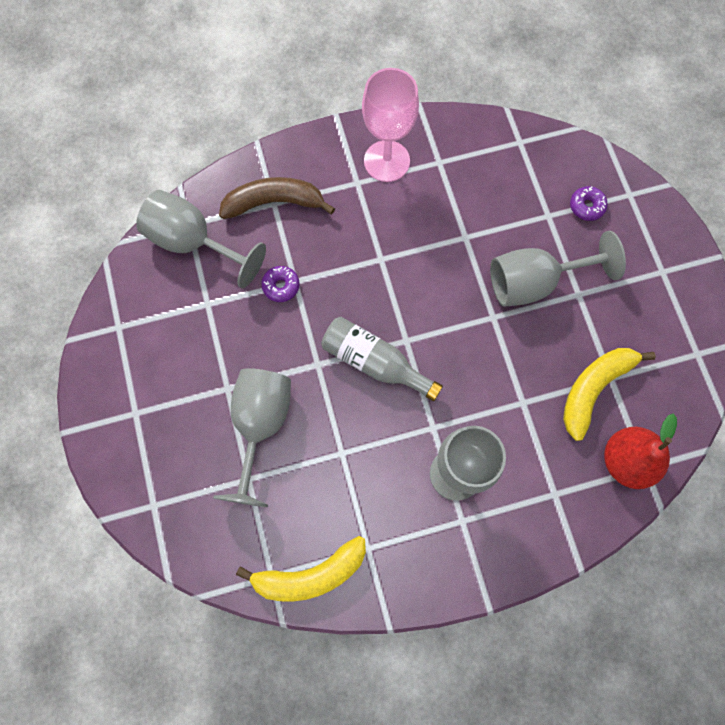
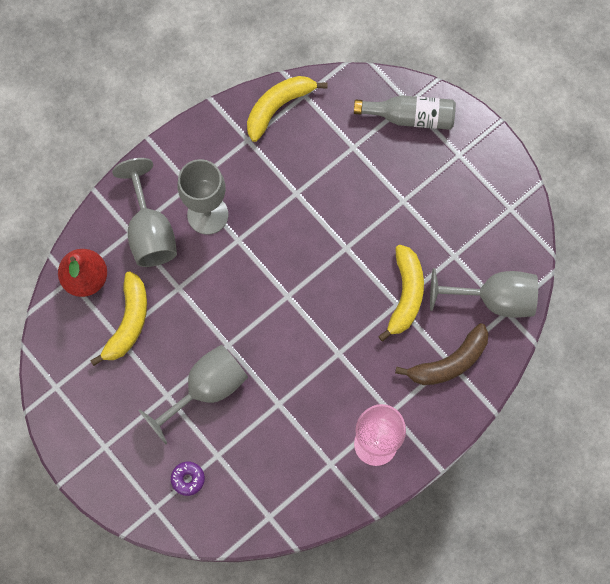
camera: 155 degrees right, 0 degrees up
grey goblet [213,368,291,507] -> grey goblet moved to [112,158,177,267]
purple donut [261,266,300,302] -> yellow banana [378,245,424,342]
grey bottle [321,317,443,401] -> grey bottle moved to [354,96,456,130]

